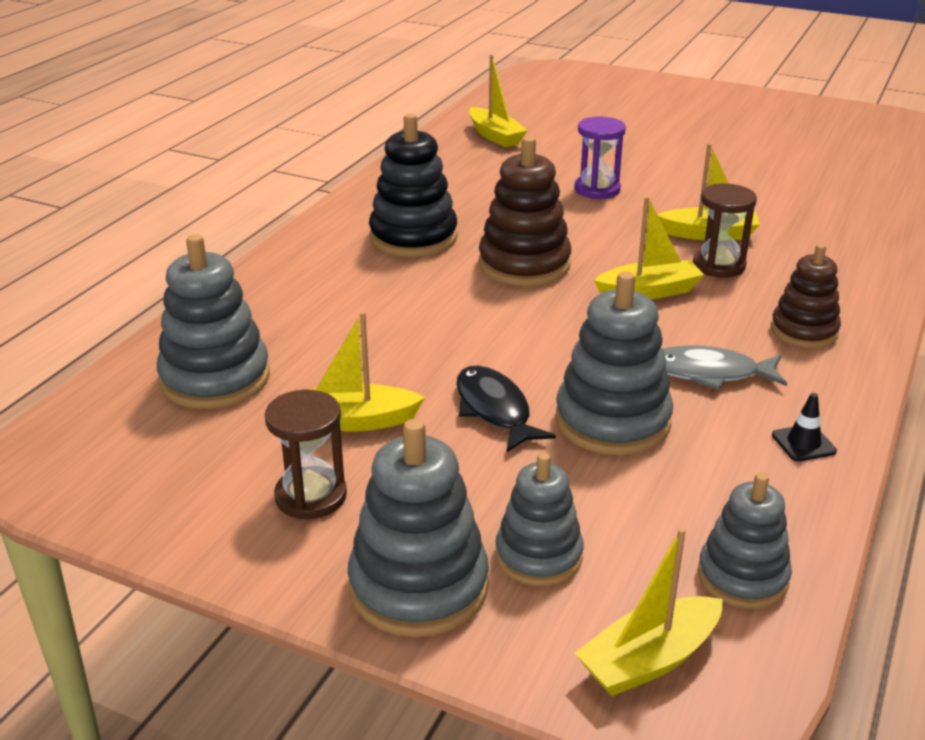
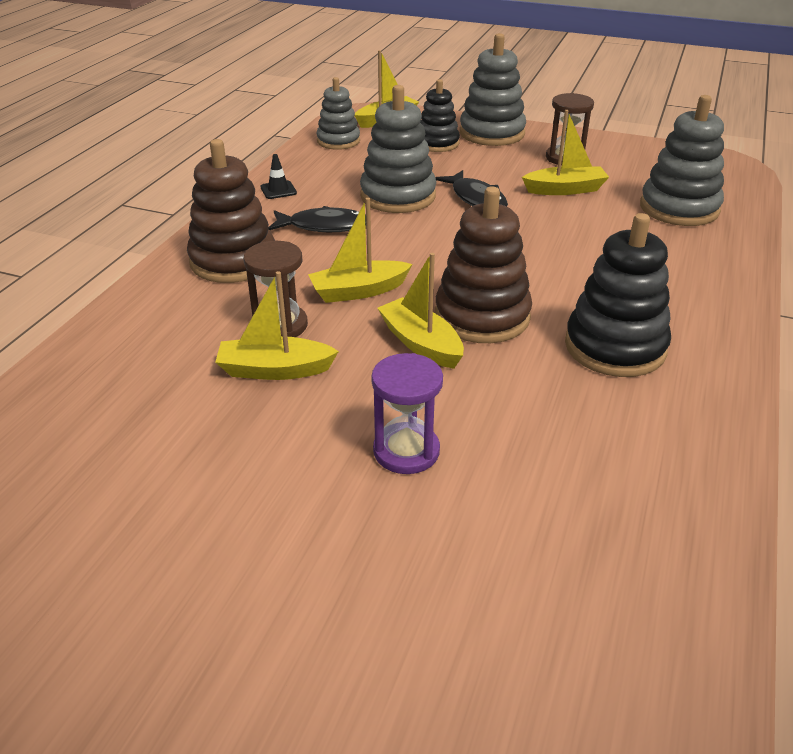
camera: 175 degrees right, 5 degrees up
yellow boat [469,55,528,148] -> yellow boat moved to [377,253,464,369]
grey stacking toy [495,453,584,586] -> black stacking toy [420,79,460,152]
grey fish [663,345,787,390] -> black fish [268,206,366,232]
brown stacking toy [771,244,841,348] -> brown stacking toy [187,139,275,283], size x1.54

